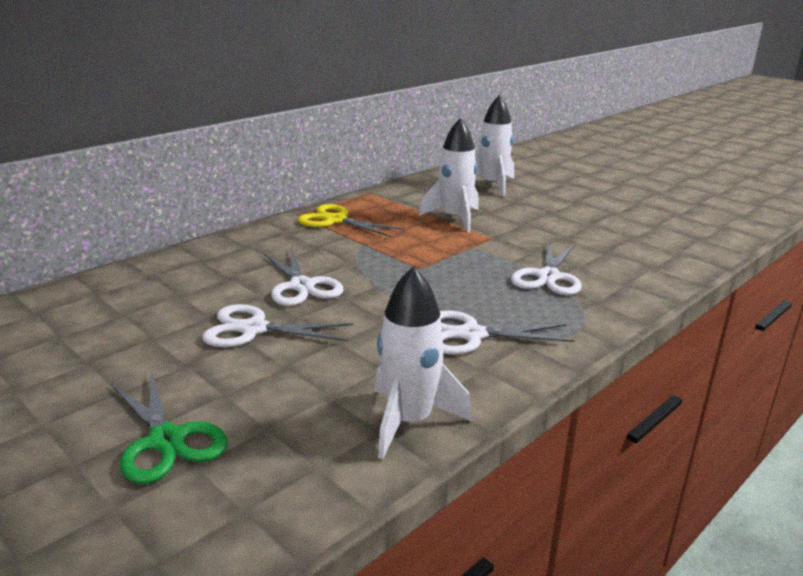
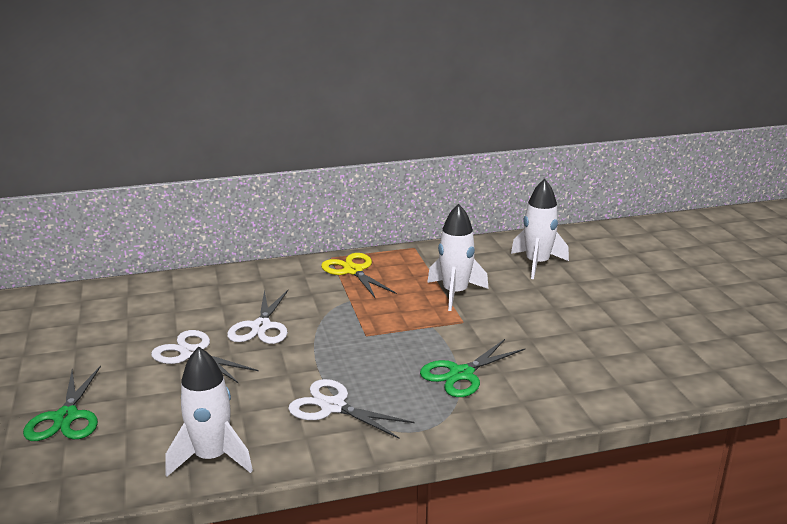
camera: 30 degrees right, 0 degrees up
white scissors [511,242,582,295] -> green scissors [420,339,525,397]

